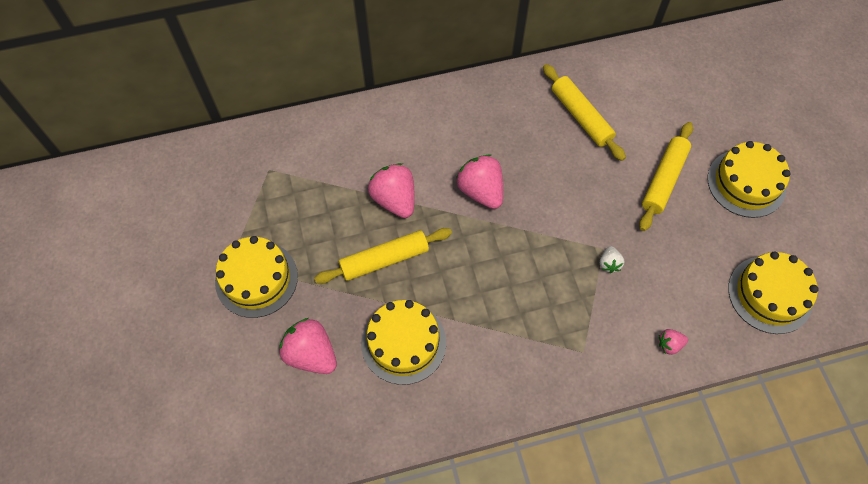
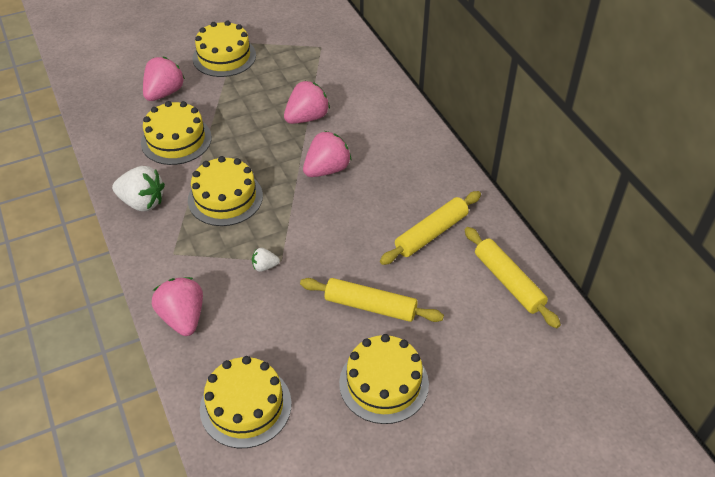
camera: 80 degrees right, 15 degrees down
yellow rolling pin [314,228,452,284] -> yellow rolling pin moved to [465,227,561,328]
pink strawberry [659,329,688,355] -> pink strawberry [152,277,203,336], size x2.02
none -> white strawberry [112,166,165,211]
none -> yellow cake [188,156,263,226]

